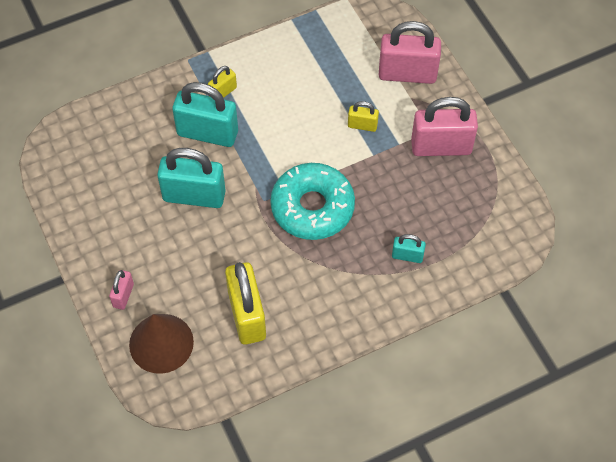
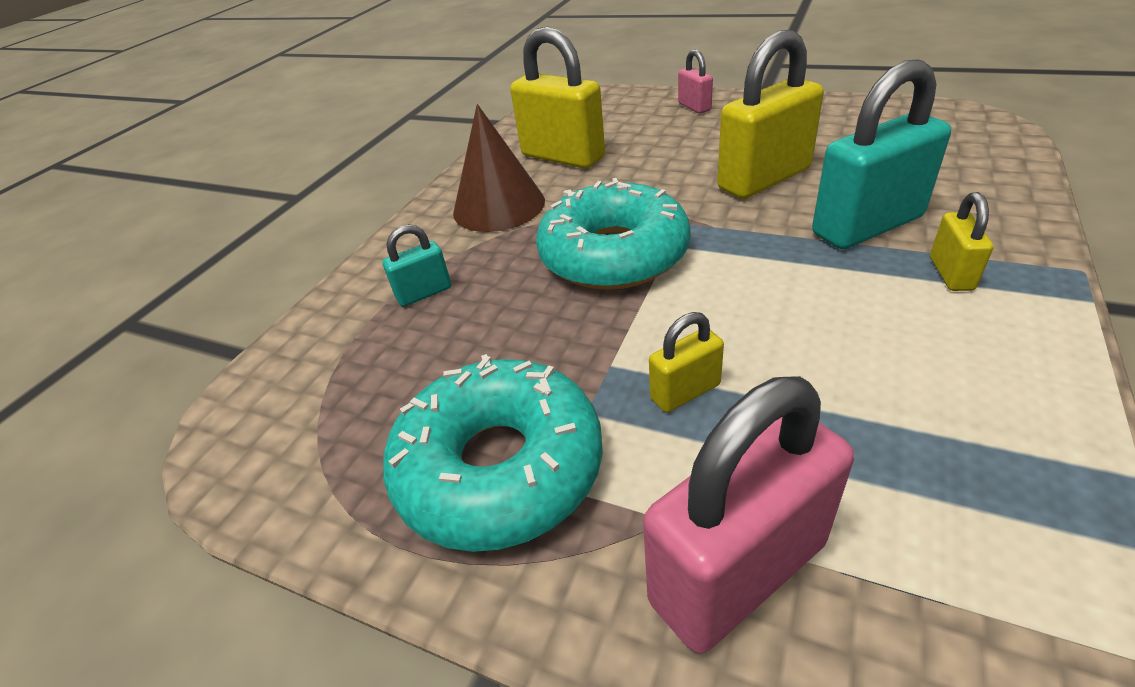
camera: 145 degrees right, 20 degrees down
brown cone [129,314,194,374] -> brown cone moved to [453,104,545,232]
turquoise padlock [157,148,226,208] -> yellow padlock [717,30,824,199]
pink padlock [411,97,478,156] -> turquoise donut [383,354,603,552]

